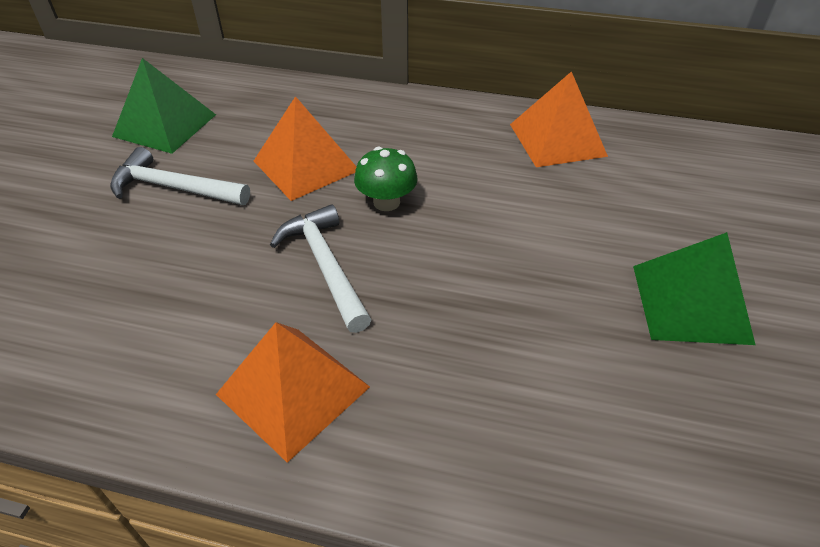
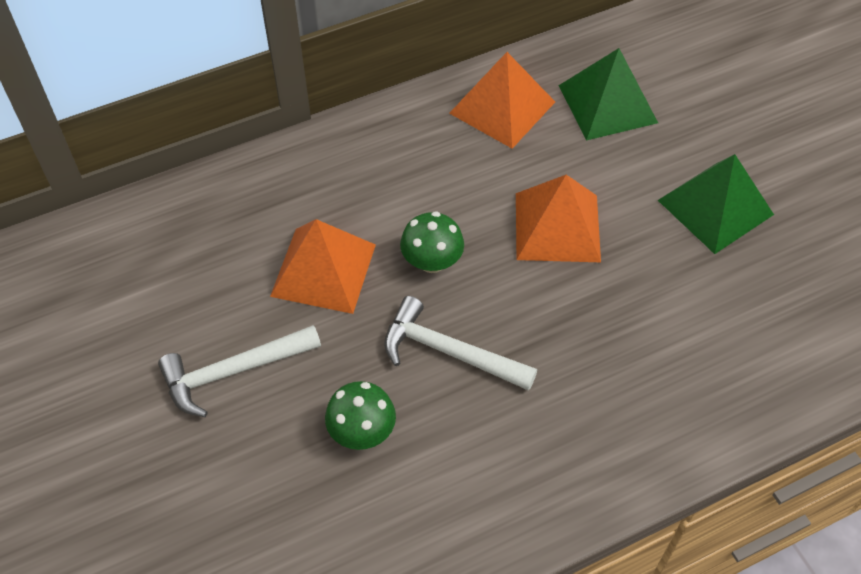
camera: 40 degrees left, 10 degrees up
green pyramid [112,58,216,154] -> green pyramid moved to [558,48,658,141]
orange pyramid [216,322,370,463] -> orange pyramid moved to [516,175,601,262]
none -> green mushroom [325,381,396,450]

